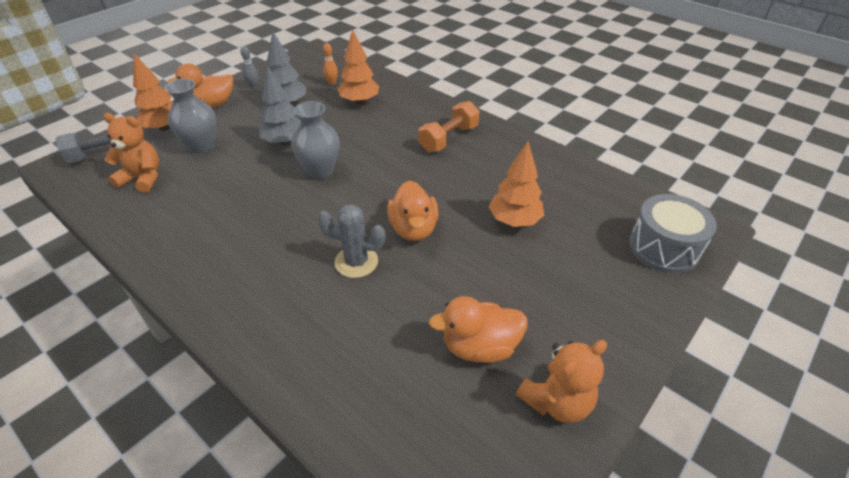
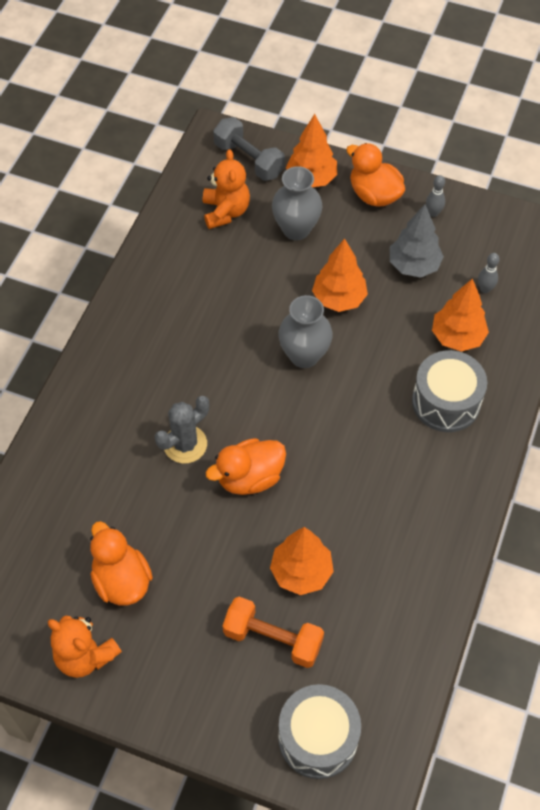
camera: 70 degrees right, 15 degrees up
grey tree [259,66,301,145] -> orange tree [312,238,368,312]
grey cactus [318,204,386,278] -> grey cactus turned 60 degrees clockwise [155,396,209,463]
orange bowling pin [323,43,338,85] -> grey bowling pin [478,253,499,293]
orange dumbbell [418,101,480,152] -> orange dumbbell moved to [222,597,324,668]
none -> grey drum [412,350,487,432]

